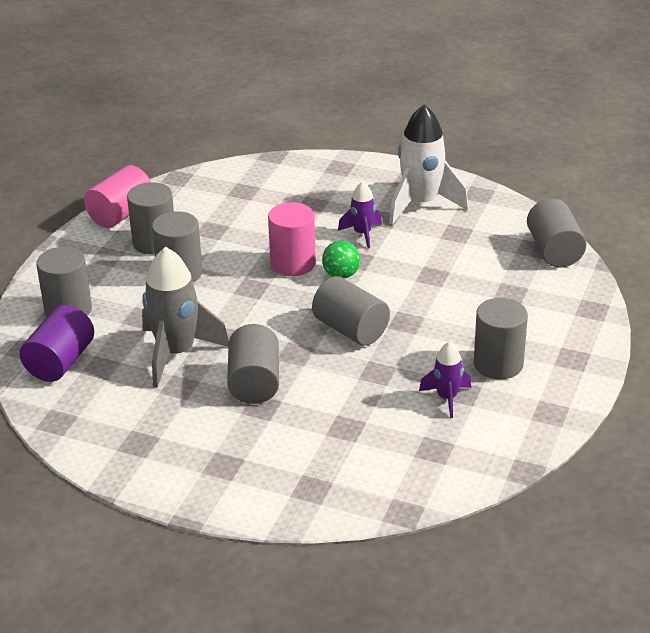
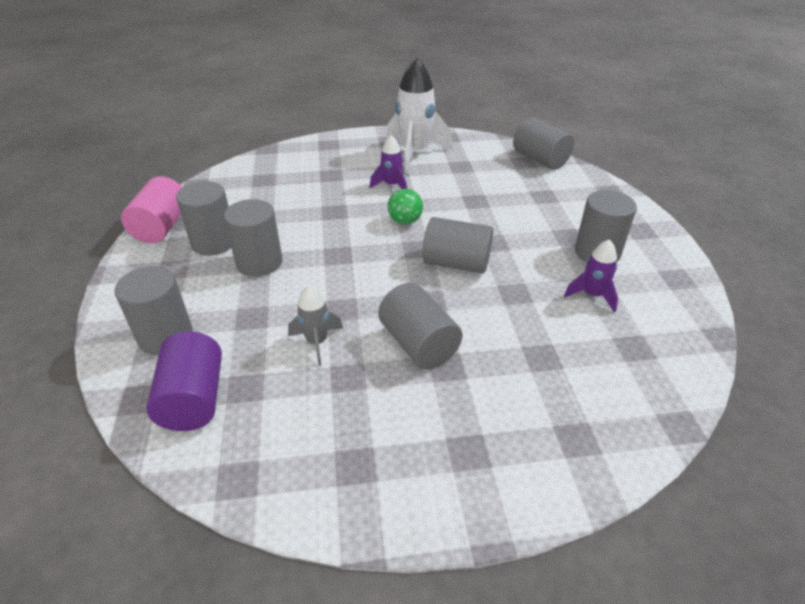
camera: 30 degrees left, 5 degrees up
grey rocket [142,247,229,388] -> grey rocket [288,285,343,366], size x0.53
pink cylinder [268,202,316,276] -> none

